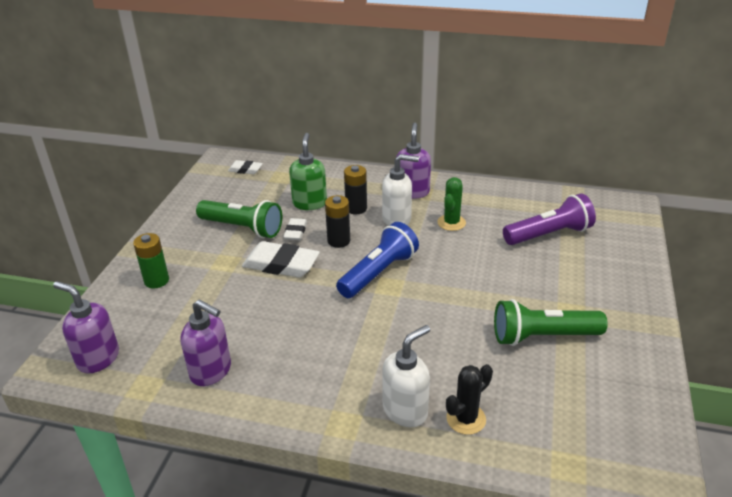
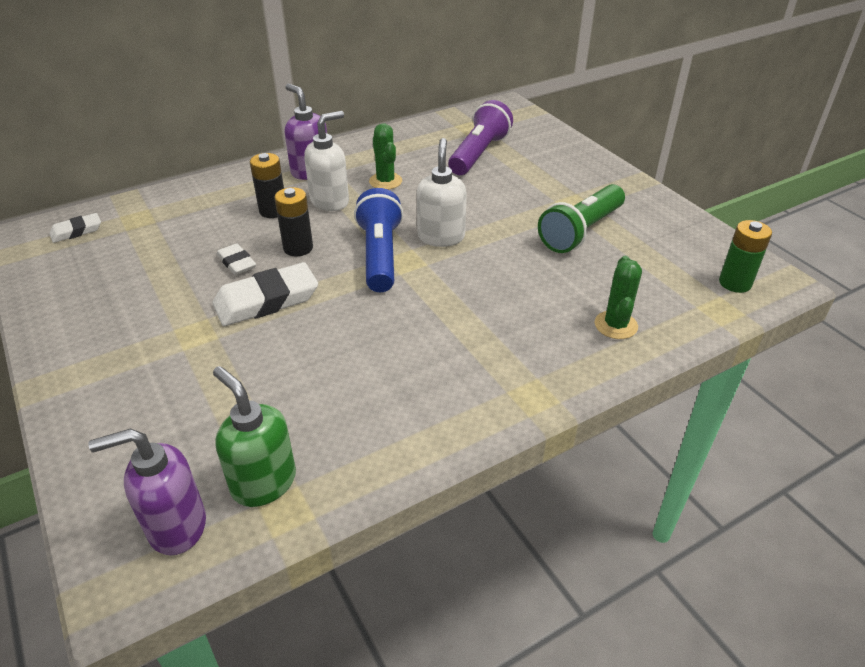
camera: 45 degrees left, 5 degrees up
green battery [133,233,169,289] -> green battery moved to [719,220,772,293]
purple soap dispenser [180,299,231,386] -> none
green flashlight [196,200,282,238] -> none
green soap dispenser [289,133,327,210] -> green soap dispenser moved to [213,366,296,507]
white soap dispenser [382,325,430,427] -> white soap dispenser moved to [417,138,467,247]
black cactus [446,364,493,435] -> green cactus [594,256,642,339]

